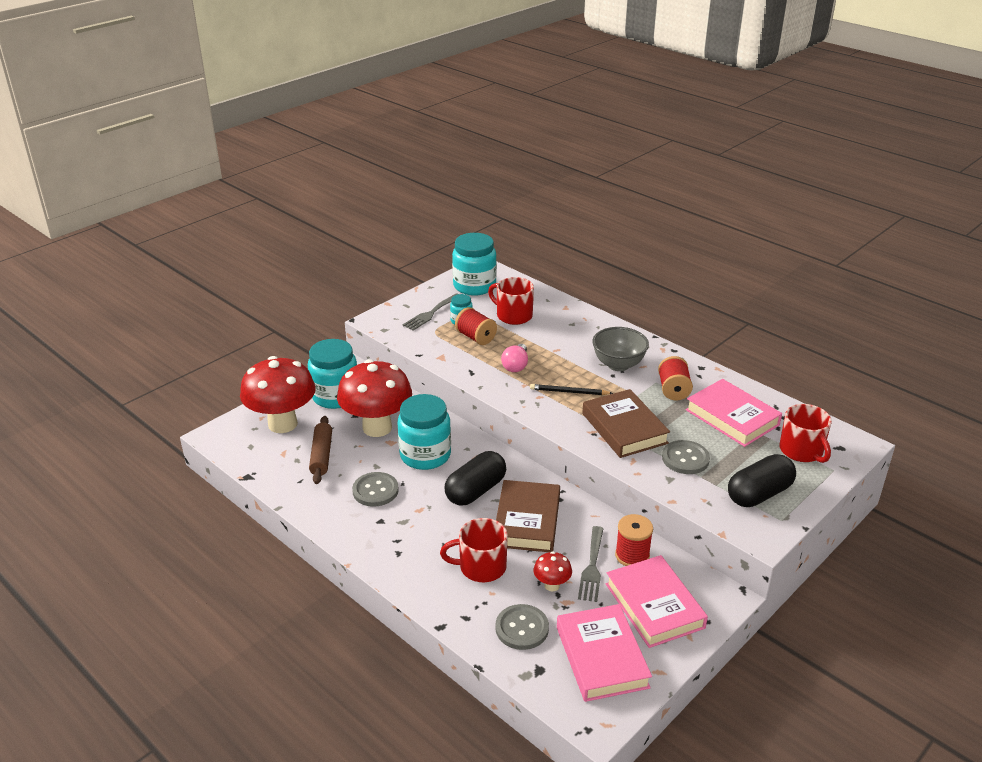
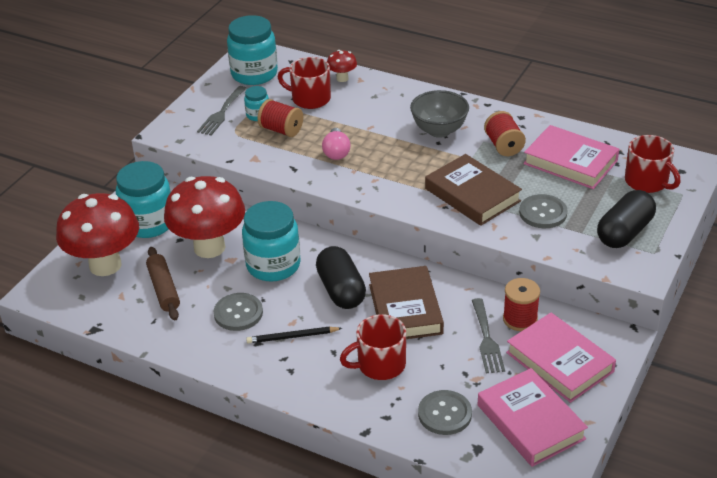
camera: 15 degrees left, 5 degrees up
black capsule [445,451,506,506] -> black capsule turned 45 degrees counterclockwise [316,246,366,309]
black pencil [530,384,613,395] -> black pencil moved to [246,327,342,343]
red mushroom [534,551,572,591] -> red mushroom moved to [327,50,357,82]

